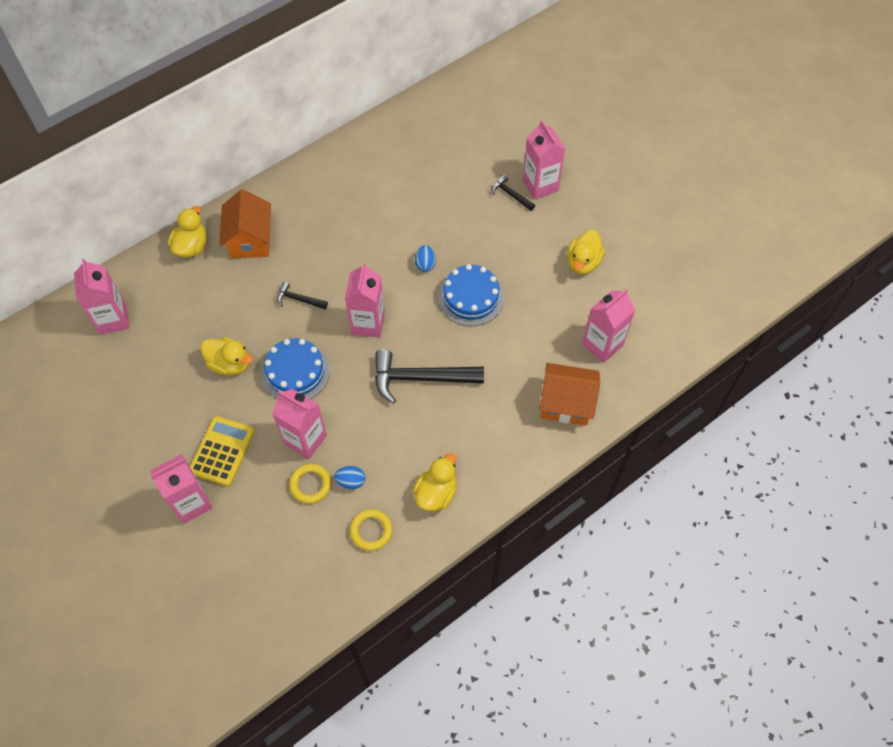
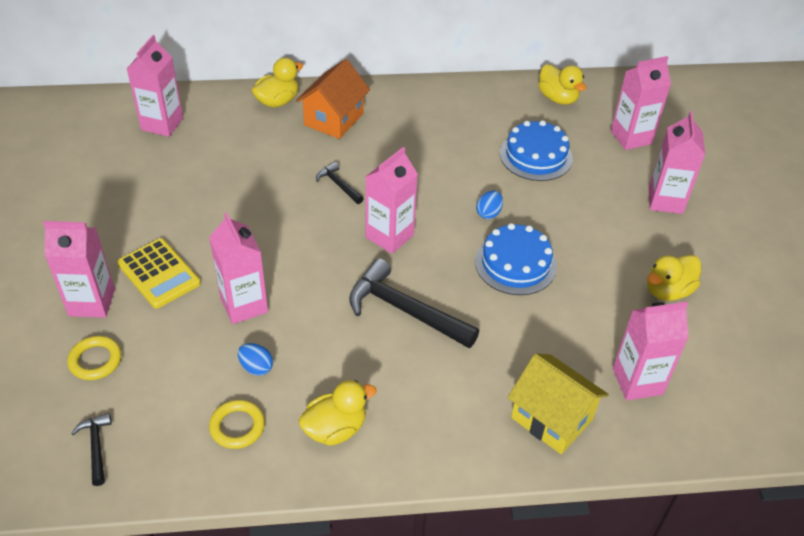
camera: 30 degrees right, 15 degrees down
yellow calculator [190,416,255,487] -> yellow calculator turned 90 degrees clockwise [117,238,201,308]
yellow duck [200,337,253,375] -> yellow duck moved to [538,64,586,105]
blue cake [261,338,330,399] -> blue cake moved to [500,120,573,181]
yellow ring [289,464,331,504] -> yellow ring moved to [67,336,122,380]
black hammer [491,174,535,211] -> black hammer moved to [71,413,112,486]
orange house [539,363,600,425] -> yellow house [508,354,609,454]
none -> pink carton [611,56,671,150]

